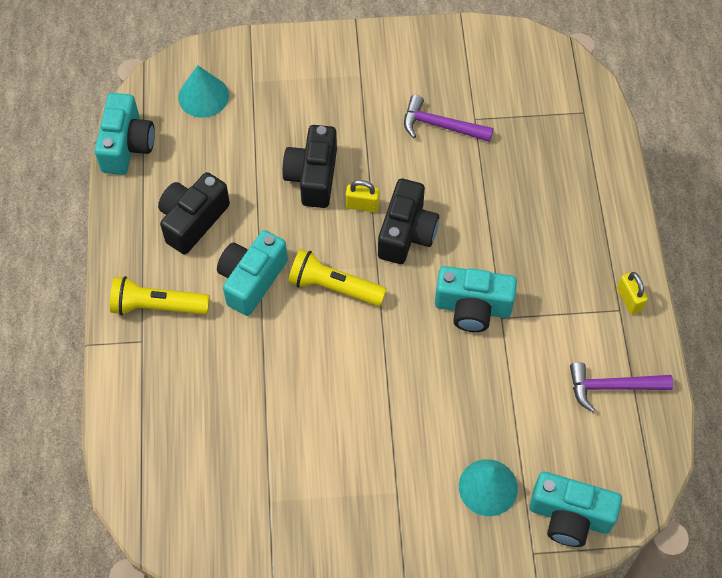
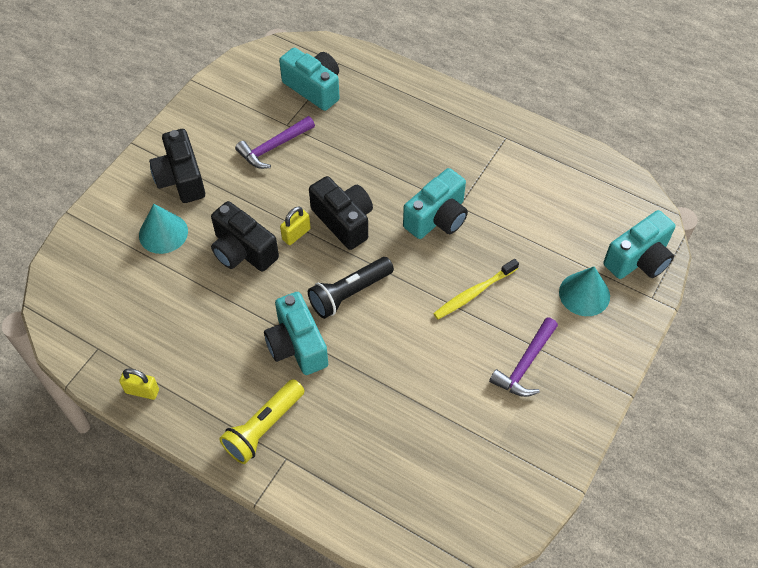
camera: 55 degrees left, 5 degrees down
turquoise camera [94,93,155,175] -> turquoise camera moved to [279,48,339,111]
black camera [158,172,230,254] -> black camera moved to [149,129,205,203]
turquoise cone [178,65,229,118] -> turquoise cone moved to [139,204,188,254]
yellow flashlight [288,249,387,306] -> black flashlight [308,257,394,319]
purple hammer [570,362,673,412] -> purple hammer moved to [489,317,558,397]
yellow padlock [617,272,648,315] -> yellow padlock moved to [119,368,159,400]
none -> yellow toothbrush [433,259,519,319]

